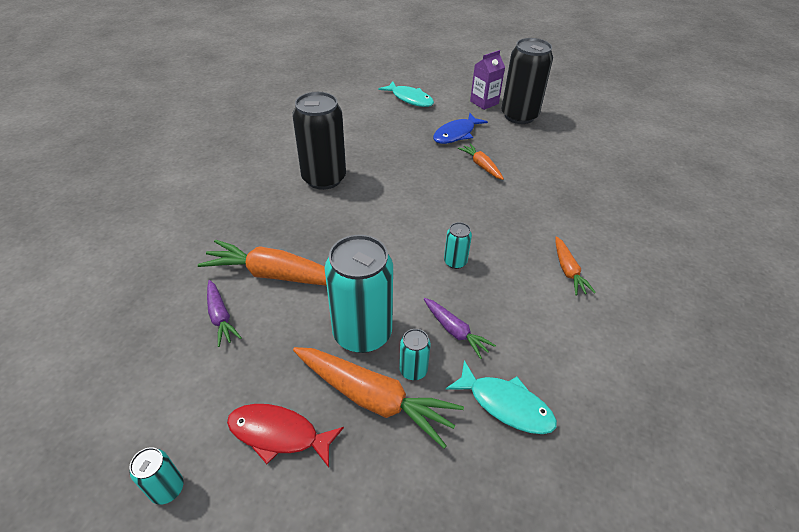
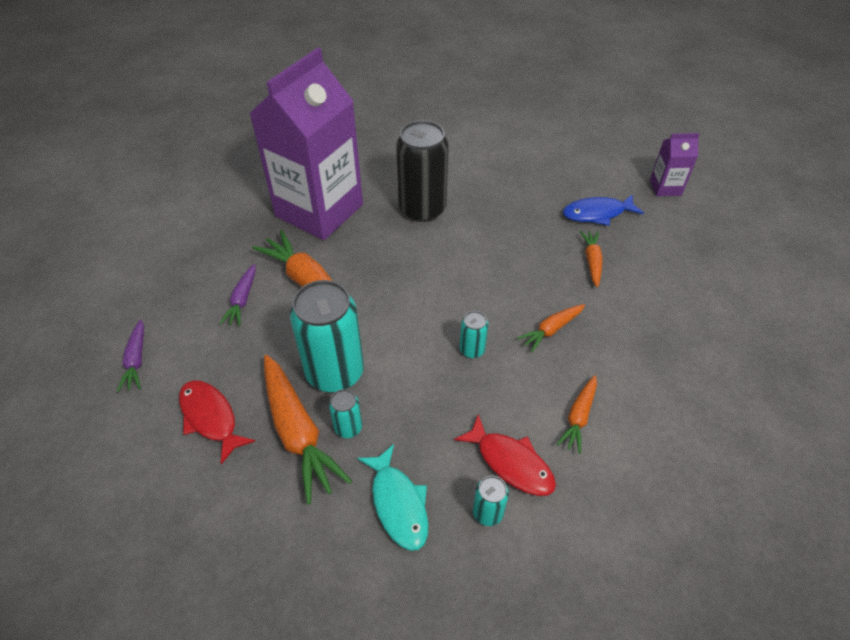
camera: 35 degrees right, 5 degrees up
turquoise can [130,447,183,505] -> turquoise can moved to [473,476,509,526]
turquoise fish [379,81,434,107] -> none
purple carrot [424,298,496,359] -> purple carrot moved to [117,320,144,392]
black can [502,38,553,124] -> none
none -> purple carton [249,48,363,240]
none -> red fish [454,414,556,496]
none -> orange carrot [517,304,585,352]

